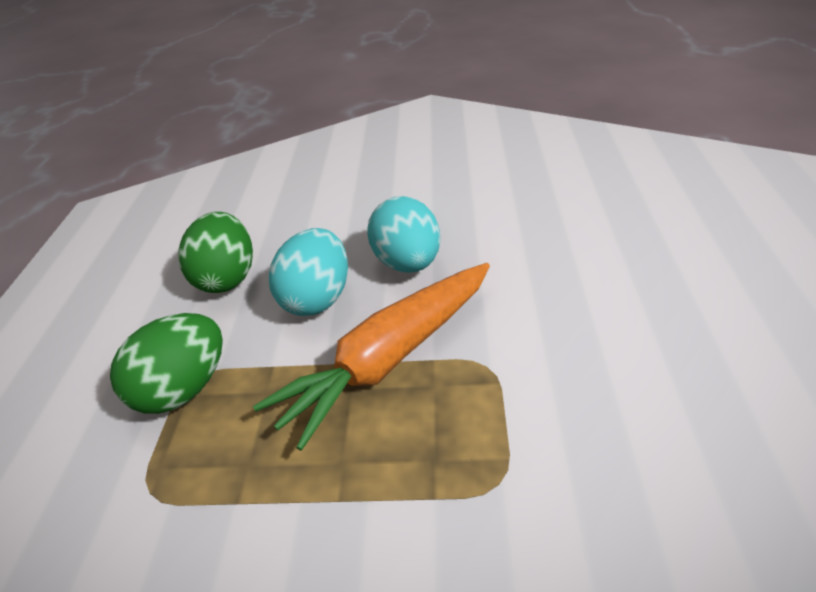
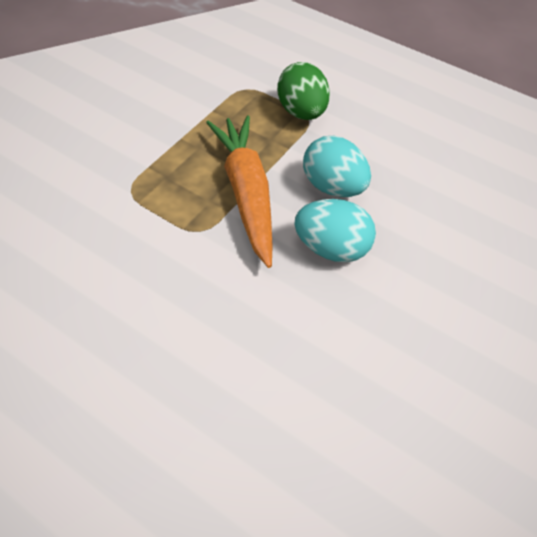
camera: 115 degrees right, 15 degrees up
green egg [178,212,253,293] -> none

